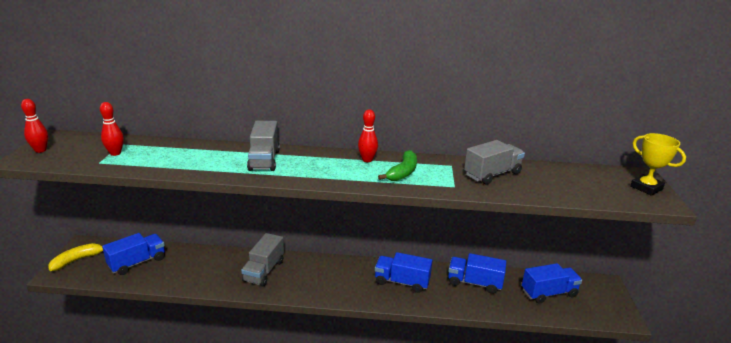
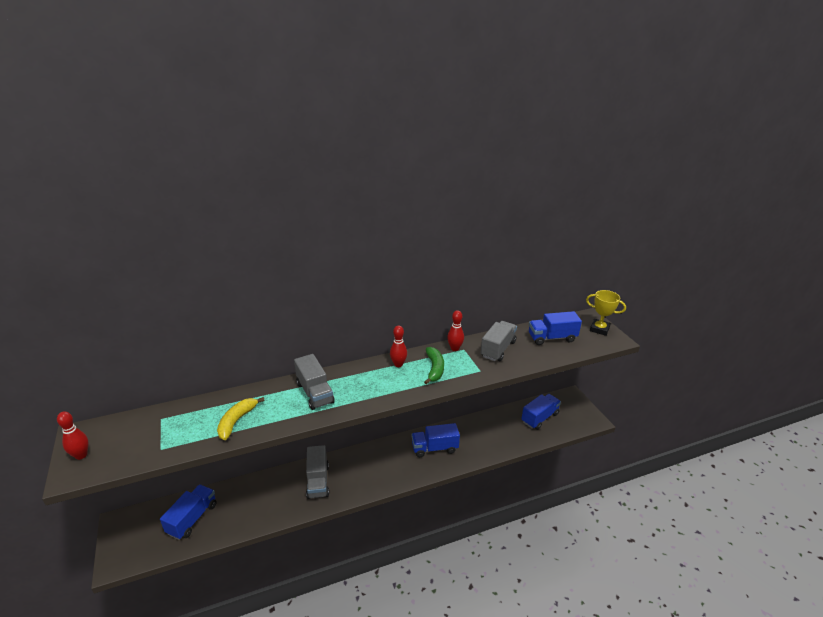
camera: 25 degrees left, 5 degrees up
yellow banana [48,243,103,271] -> yellow banana moved to [217,397,265,440]
red bowling pin [100,102,124,156] -> red bowling pin moved to [447,310,464,351]
blue truck [448,253,506,294] -> blue truck moved to [529,311,582,345]

